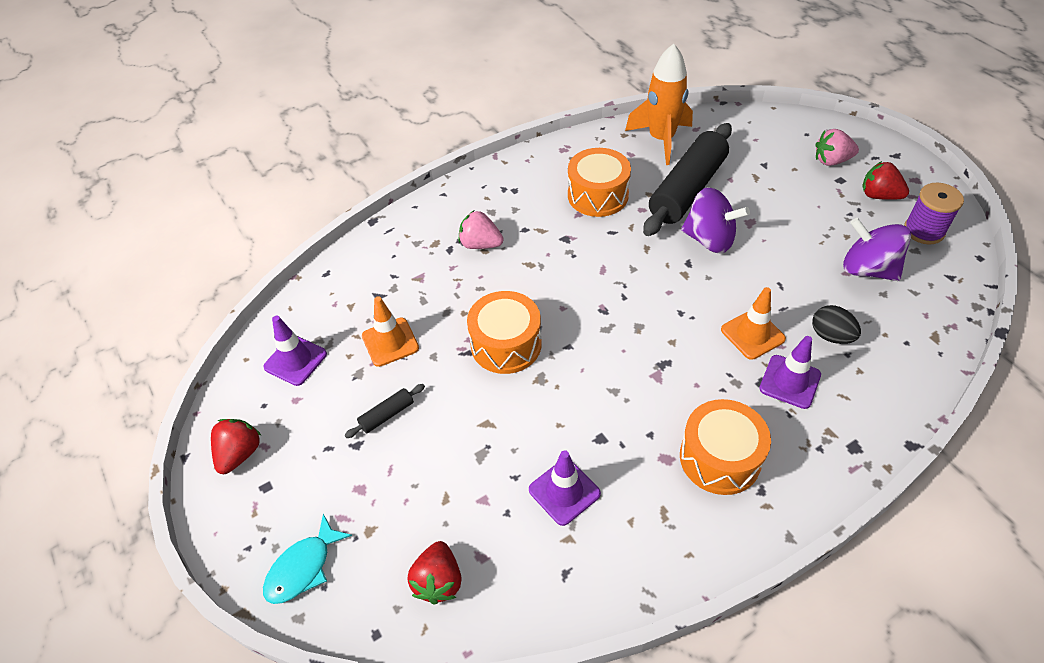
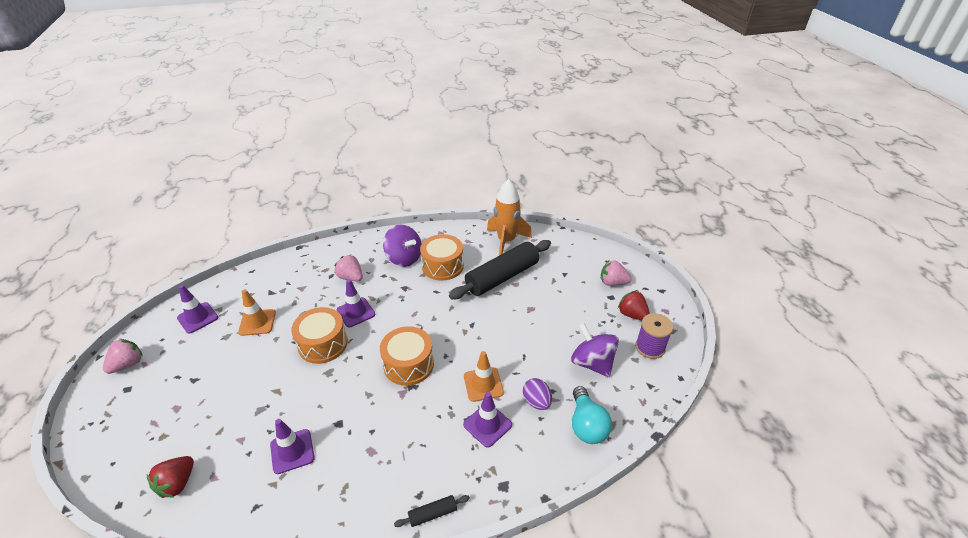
camera: 15 degrees right, 10 degrees down
red strawberry [211,419,262,474] -> pink strawberry [103,339,143,374]
turquoise fish [263,514,352,604] -> none
black rolling pin [344,384,425,438] -> black rolling pin moved to [394,495,470,527]
orange drum [680,399,771,495] -> orange drum moved to [380,326,434,386]
purple spinning top [681,187,750,253] -> purple spinning top moved to [383,224,422,267]
black egg [812,305,861,344] -> purple egg [523,378,552,410]
none -> purple traffic cone [337,279,375,327]
none -> turquoise light bulb [572,386,612,444]

